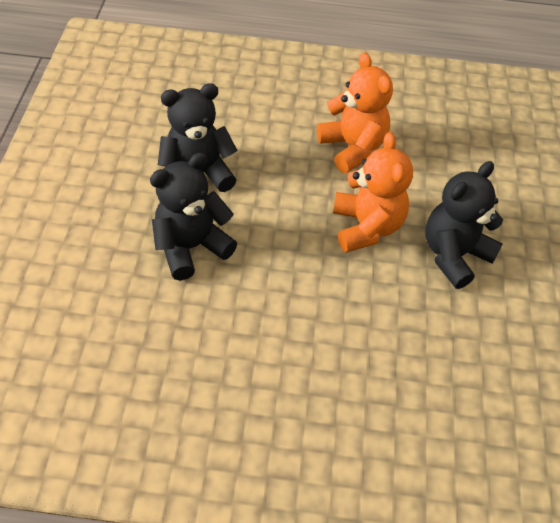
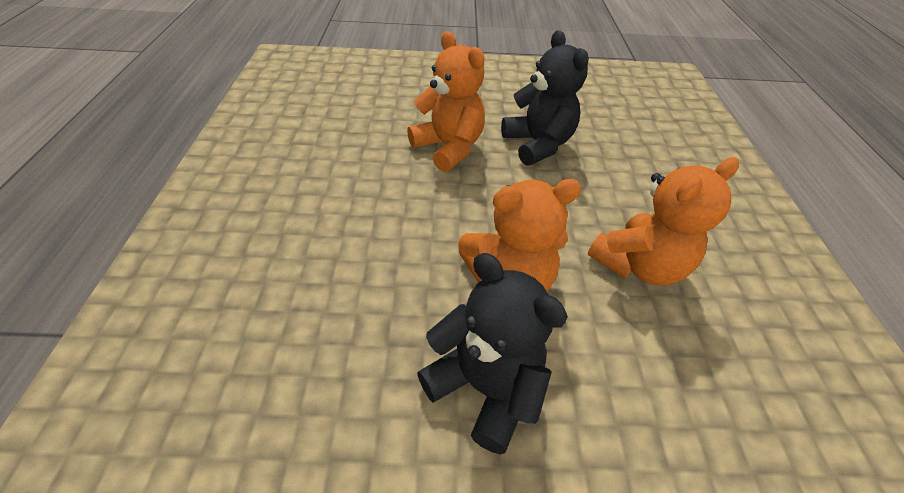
camera: 85 degrees right, 5 degrees down
black teddy bear [150,153,237,280] -> orange teddy bear [407,31,485,172]

